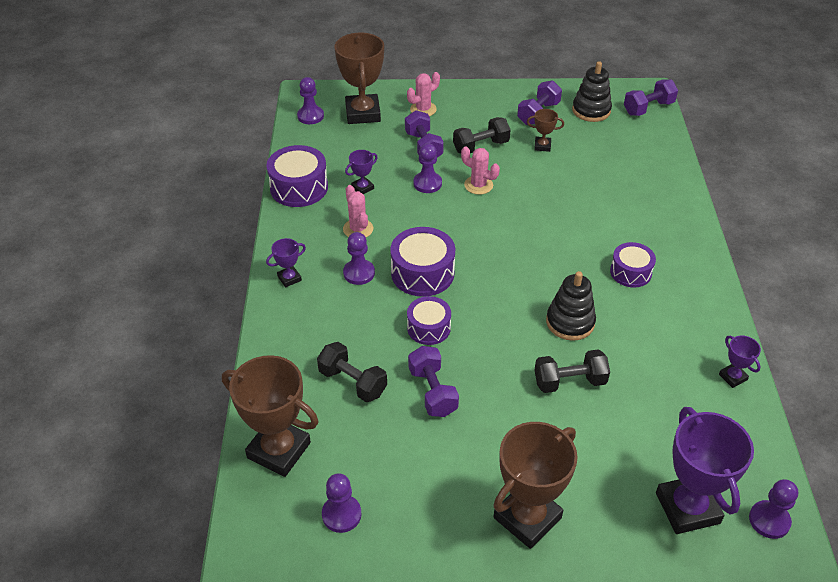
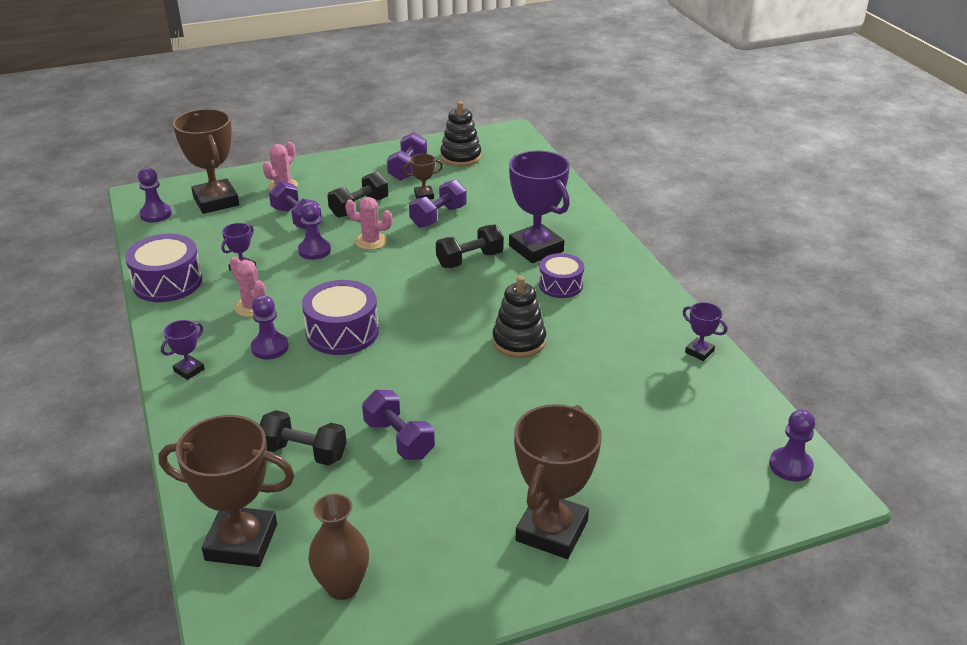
camera: 20 degrees left, 10 degrees down
purple pawn [322,473,361,533] -> brown vase [308,493,369,600]
purple drum [407,296,451,345] -> none
black dumbbell [535,349,610,393] -> black dumbbell moved to [436,225,504,268]
purple dumbbell [624,79,678,116] -> purple dumbbell moved to [409,180,467,228]
purple trophy [656,407,754,534] -> purple trophy moved to [509,151,570,263]

